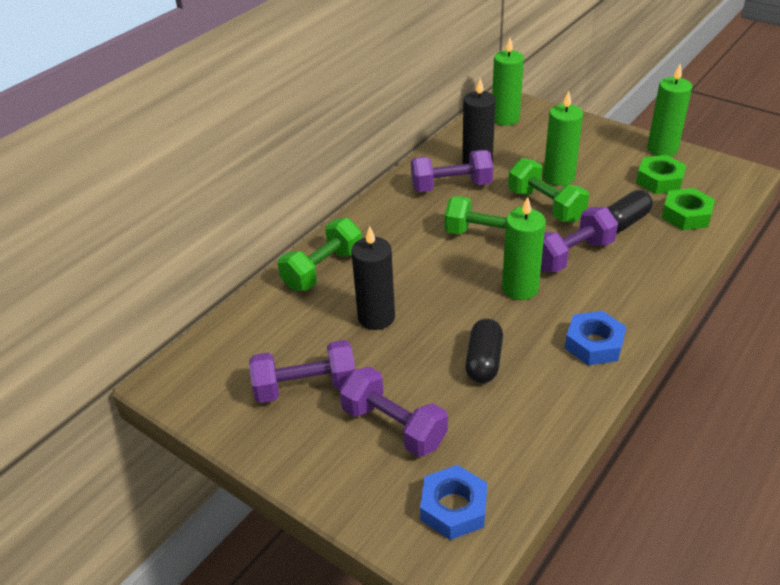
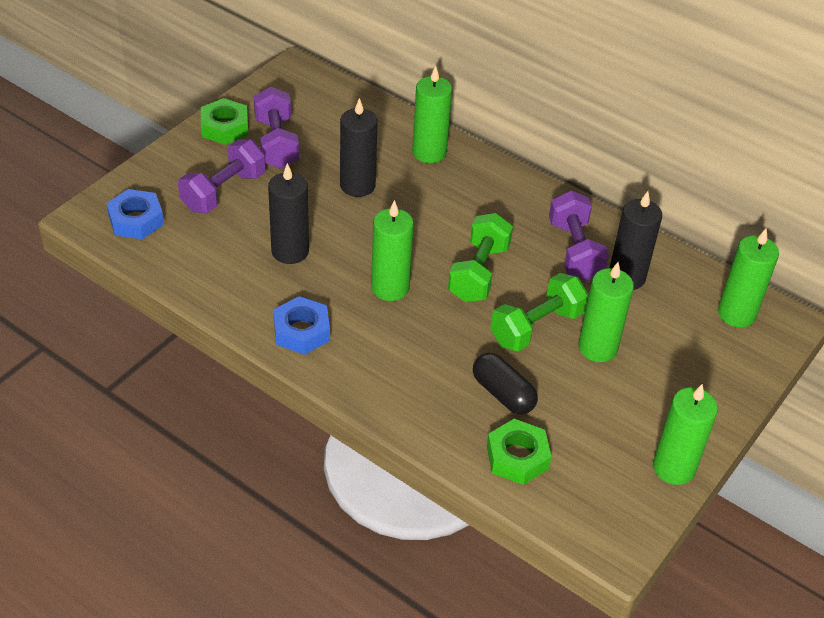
camera: 85 degrees right, 5 degrees up
green dumbbell [278,218,362,291] -> green candle [412,66,452,163]
black capsule [465,319,503,383] -> black candle [268,163,309,264]
purple dumbbell [541,207,618,272] -> none
green nut [636,155,686,194] -> green nut moved to [201,98,248,145]

